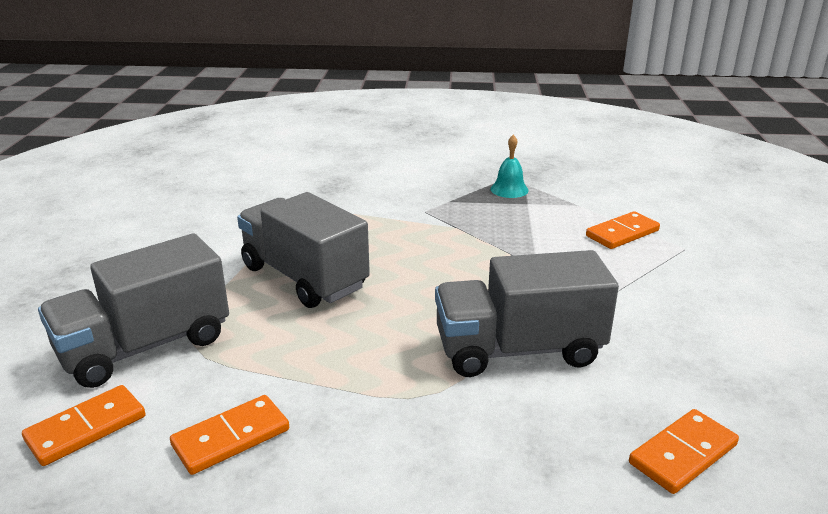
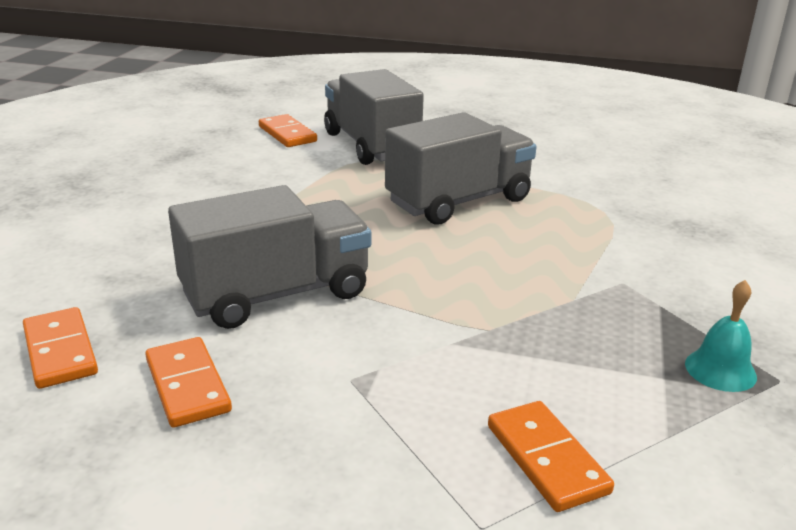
camera: 100 degrees right, 0 degrees up
orange domino [170,395,289,475] -> orange domino moved to [145,337,232,428]
grey truck [435,250,619,377] -> grey truck turned 60 degrees clockwise [168,185,372,329]

